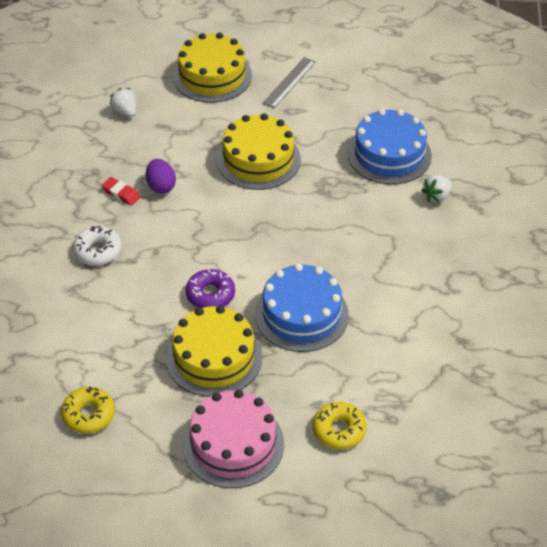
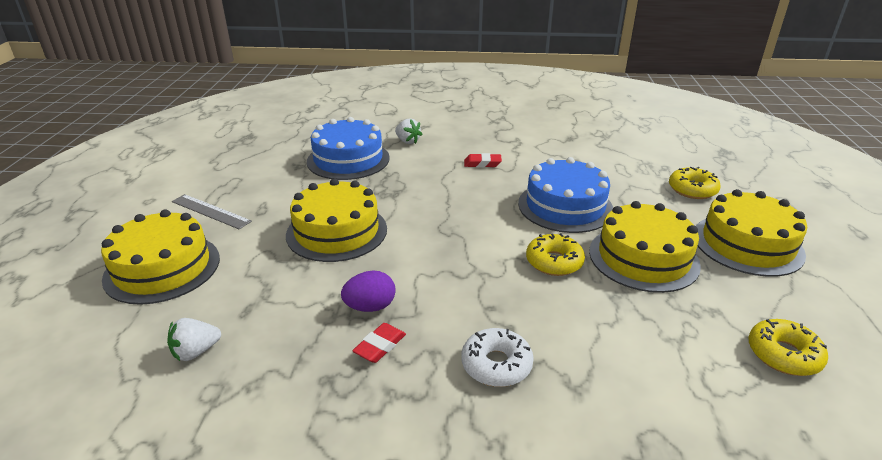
camera: 90 degrees left, 15 degrees down
pink cake [183,389,284,488] -> yellow cake [696,189,807,277]
purple donut [186,269,235,308] -> yellow donut [526,233,585,276]
none -> red eraser [464,153,502,168]

